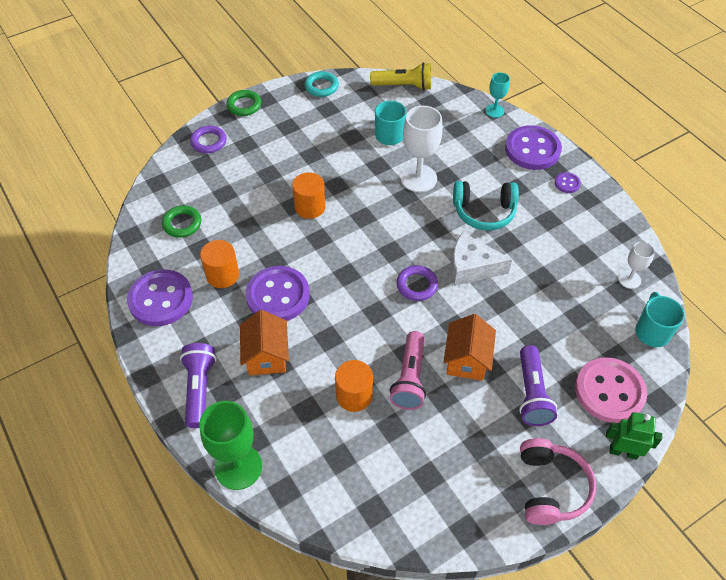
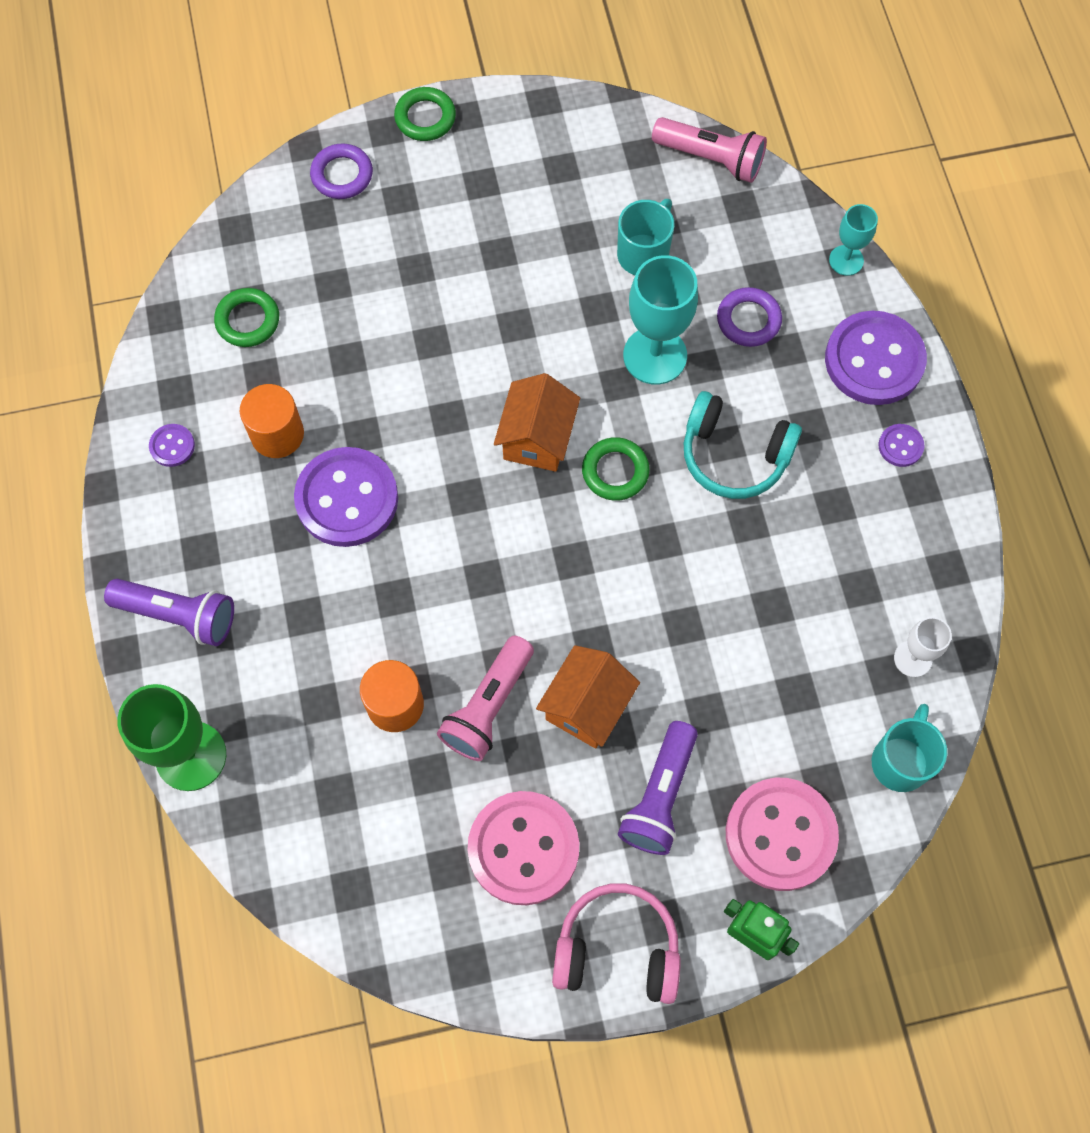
camera: 20 degrees right, 15 degrees up
purple button [127,269,193,326] -> purple button [149,424,195,467], size x0.44
purple flashlight [180,343,216,428] -> purple flashlight turned 90 degrees clockwise [104,579,234,646]
orange house [240,310,289,375] -> orange house moved to [494,373,580,472]
orange cylinder [292,172,326,219] -> none
turquoise ring [305,71,339,97] -> none
yellow flashlight [370,62,431,91] -> pink flashlight [652,117,767,183]
purple ring [396,265,438,301] -> purple ring moved to [717,287,782,347]
white goblet [400,106,443,192] -> turquoise goblet [623,255,698,385]
white cheese [451,232,512,286] -> none
pink headphones [520,438,596,525] -> pink headphones turned 105 degrees counterclockwise [552,883,681,1004]
none -> pink button [467,791,579,905]
none -> green ring [582,437,650,501]

